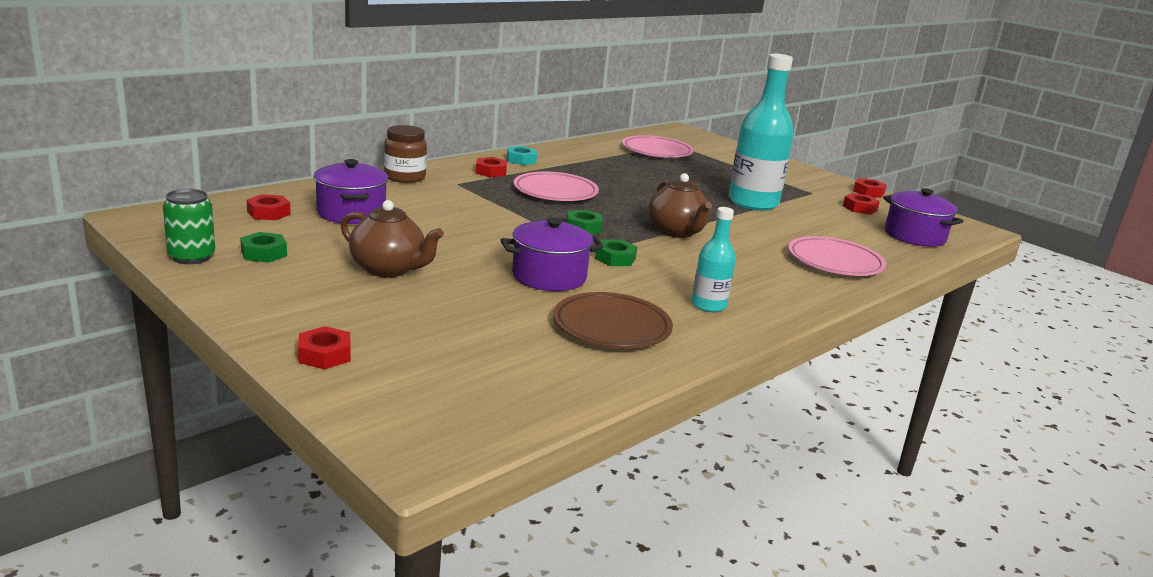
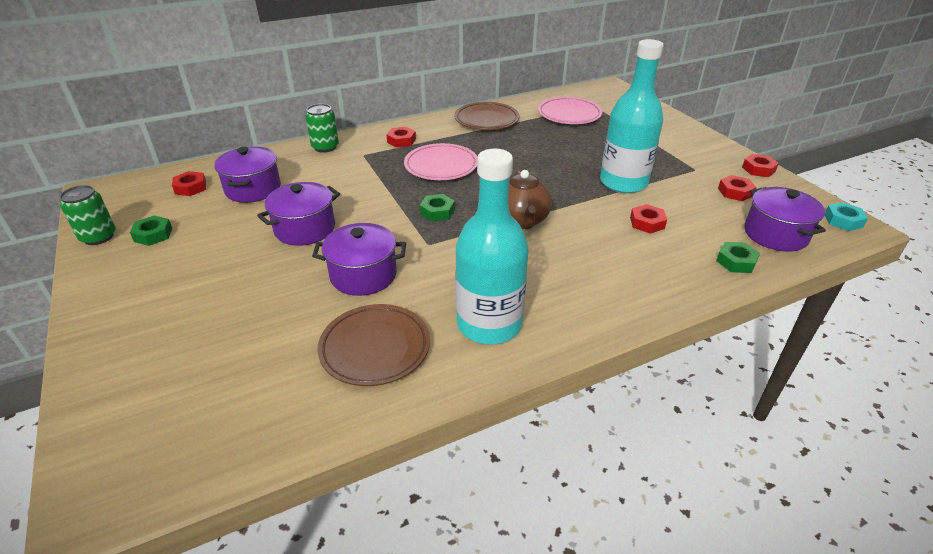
camera: 20 degrees right, 15 degrees up
red nut [298,326,351,369] -> red nut moved to [630,204,667,234]
brown teapot [341,200,444,278] -> none
brown jar [384,125,427,183] -> green can [305,104,339,153]
turquoise nut [507,146,537,165] -> turquoise nut moved to [825,202,868,231]
green nut [595,239,637,266] -> green nut moved to [716,242,760,273]
turquoise bottle [692,207,736,312] -> turquoise bottle [455,149,529,344], size x1.92
pink plate [788,236,886,276] -> none
none -> purple pot [257,182,340,246]
none -> brown plate [454,102,519,130]

